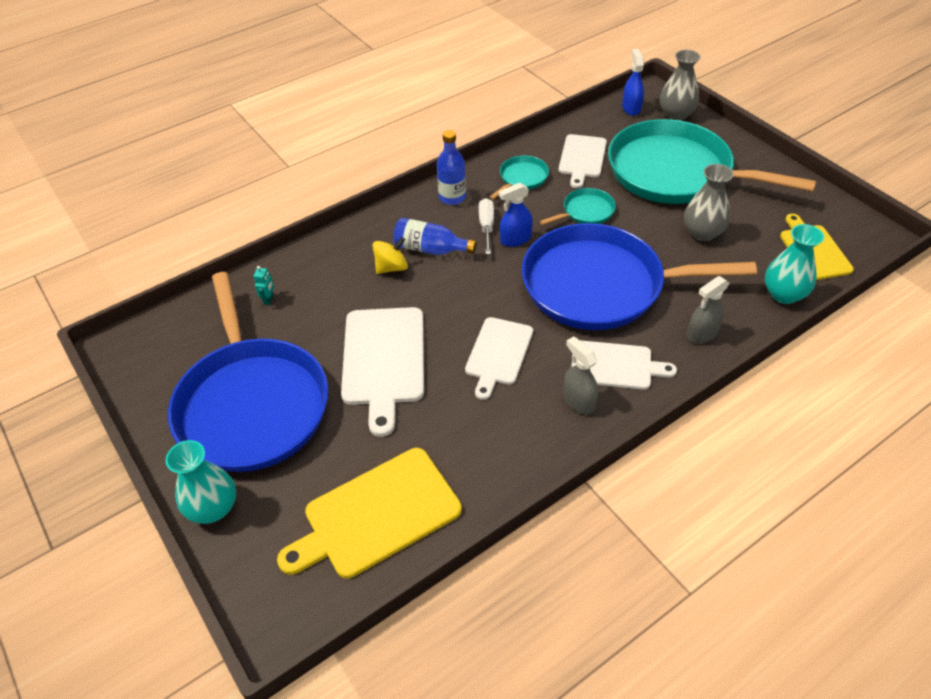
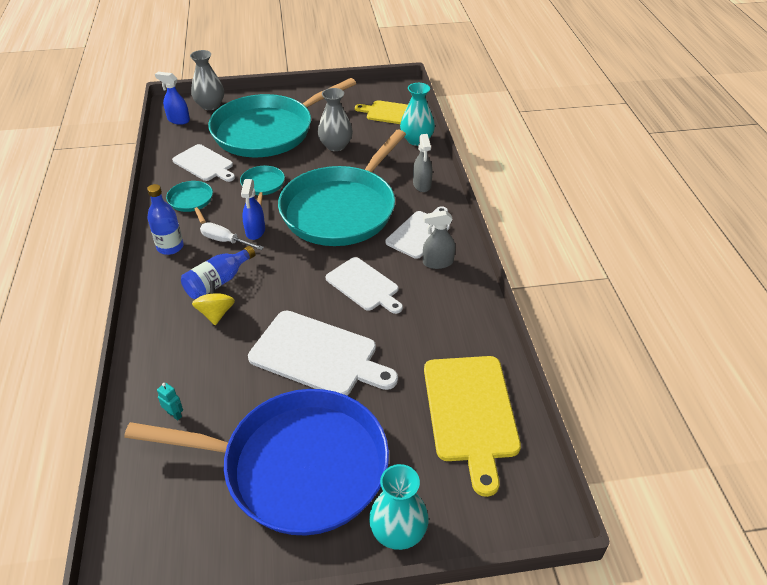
camera: 65 degrees left, 5 degrees down
blue pan [521,223,757,330] -> turquoise pan [278,130,406,246]

